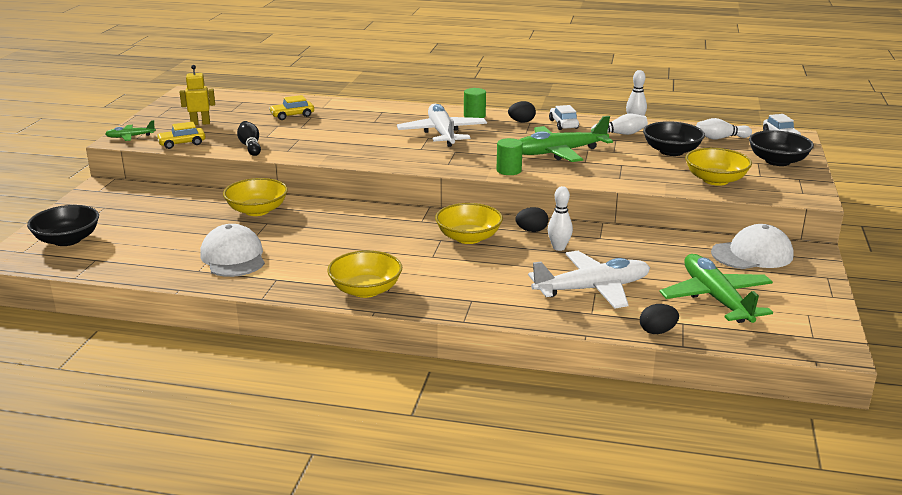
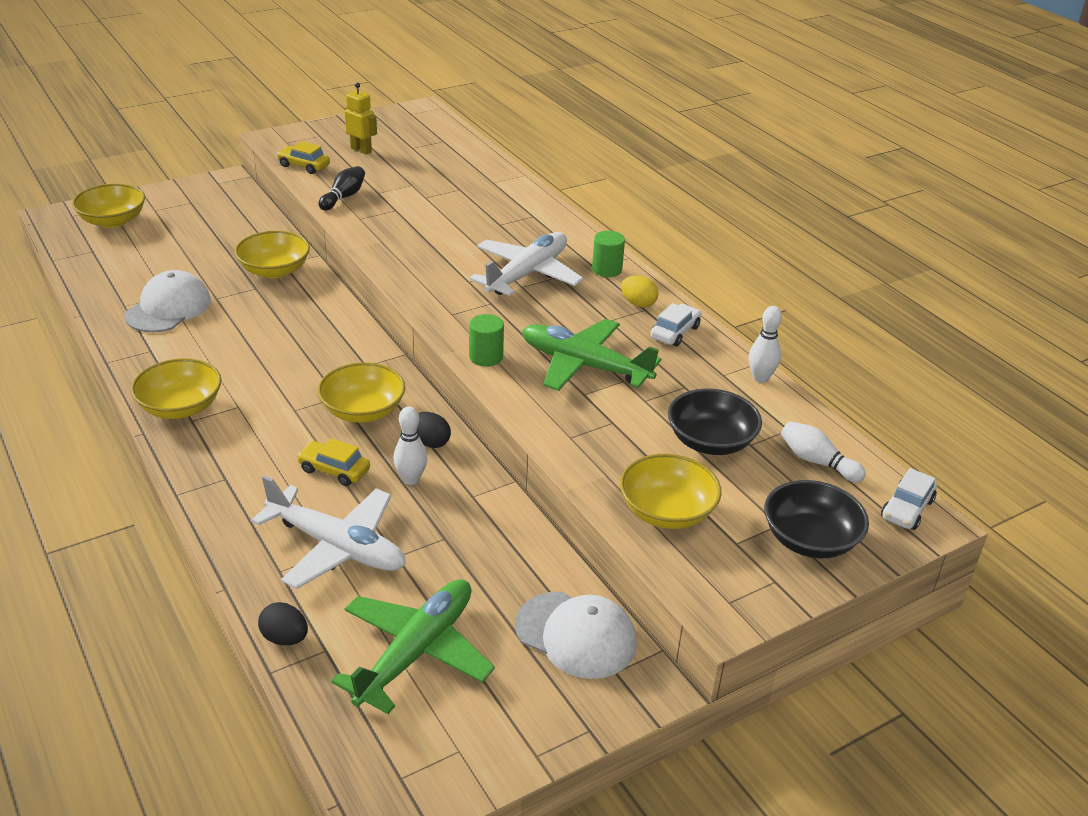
camera: 45 degrees right, 10 degrees up
black bowl [27,205,99,246] -> yellow bowl [72,184,145,228]
green plane [105,120,156,141] -> none
yellow car [269,95,314,120] -> yellow car moved to [297,438,370,486]
black egg [508,101,536,122] -> yellow egg [621,276,659,307]
white bowling pin [591,114,648,135] -> none

